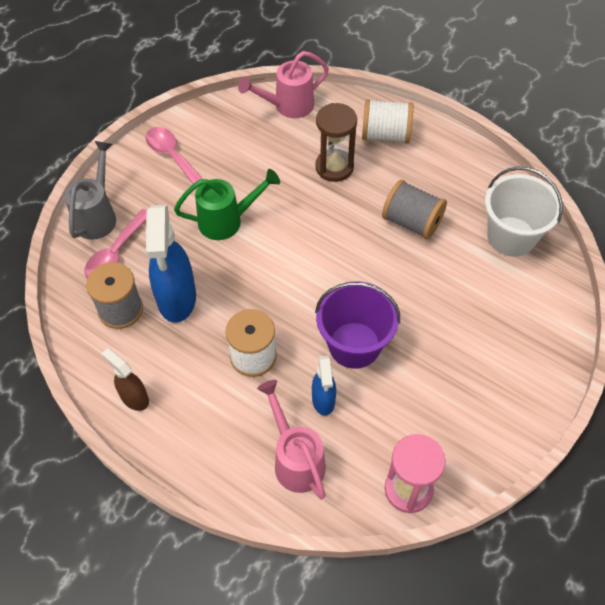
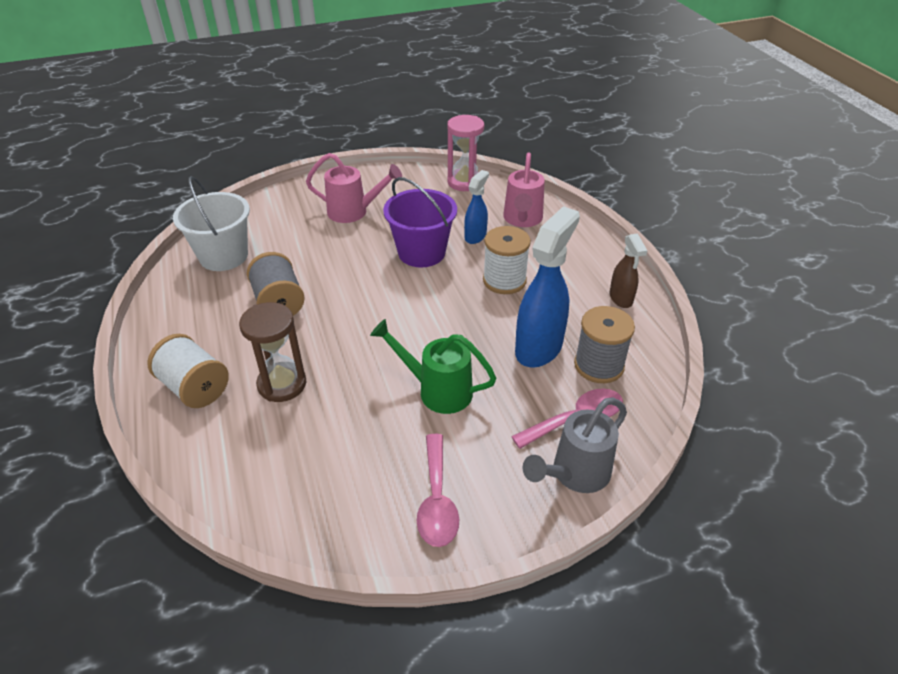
camera: 145 degrees left, 15 degrees down
pink watering can [238,51,329,118] -> pink watering can moved to [306,153,402,223]

